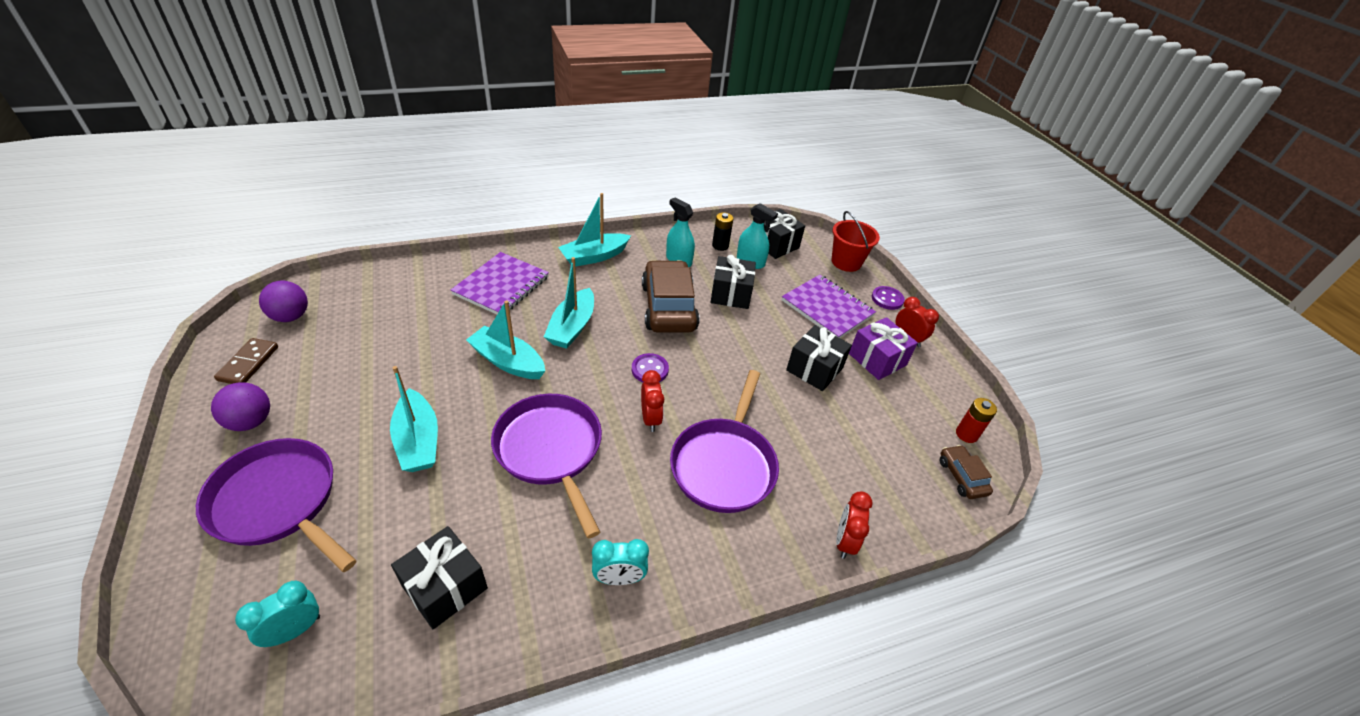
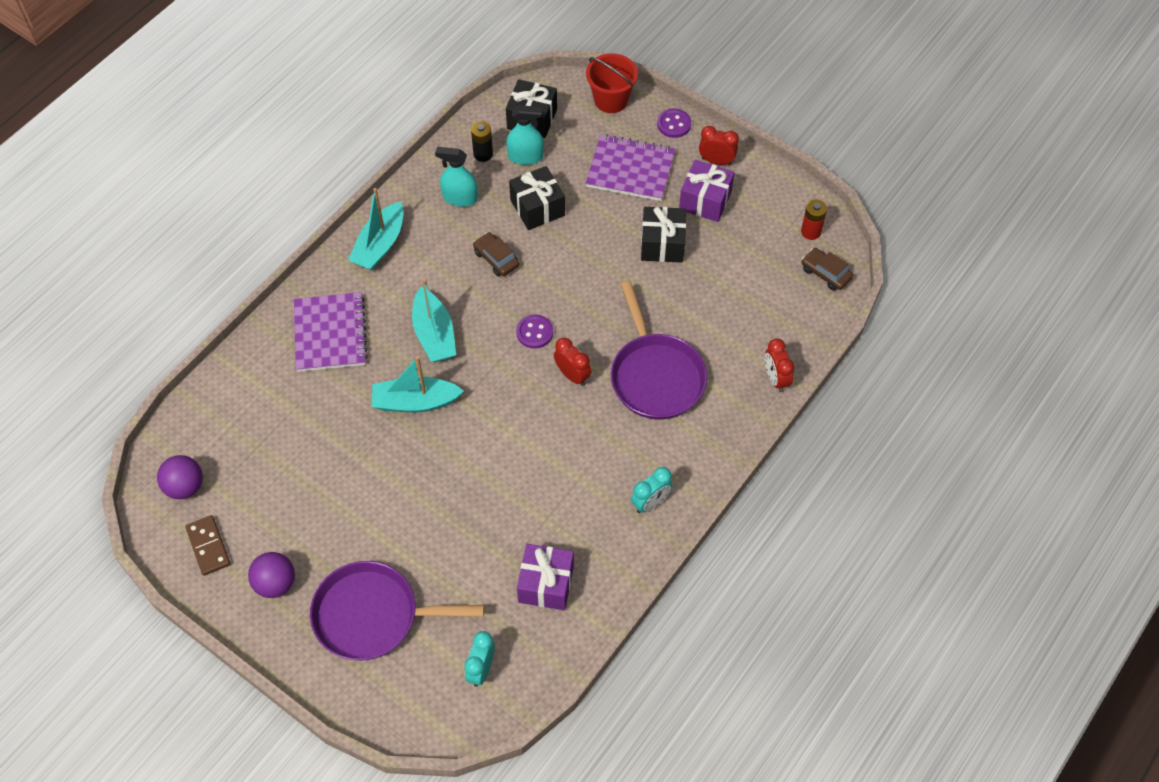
camera: 30 degrees left, 15 degrees up
turquoise boat [390,366,438,472] -> none
black gift [391,526,488,630] -> purple gift [517,544,574,610]
purple pan [491,394,602,538] -> none
brown car [642,260,700,332] -> brown car [473,232,519,276], size x0.49

